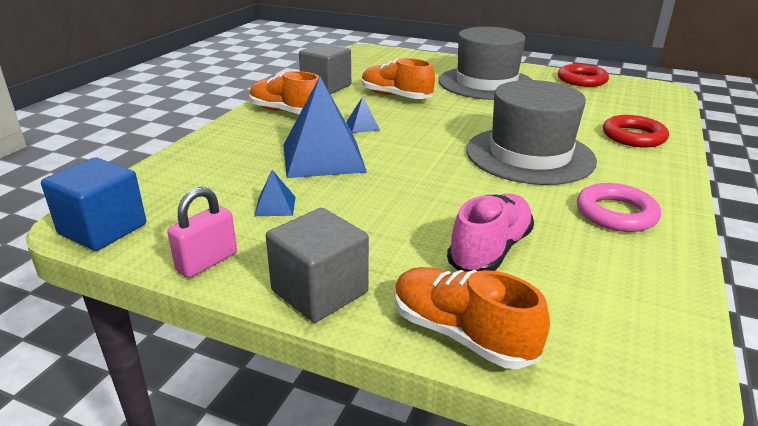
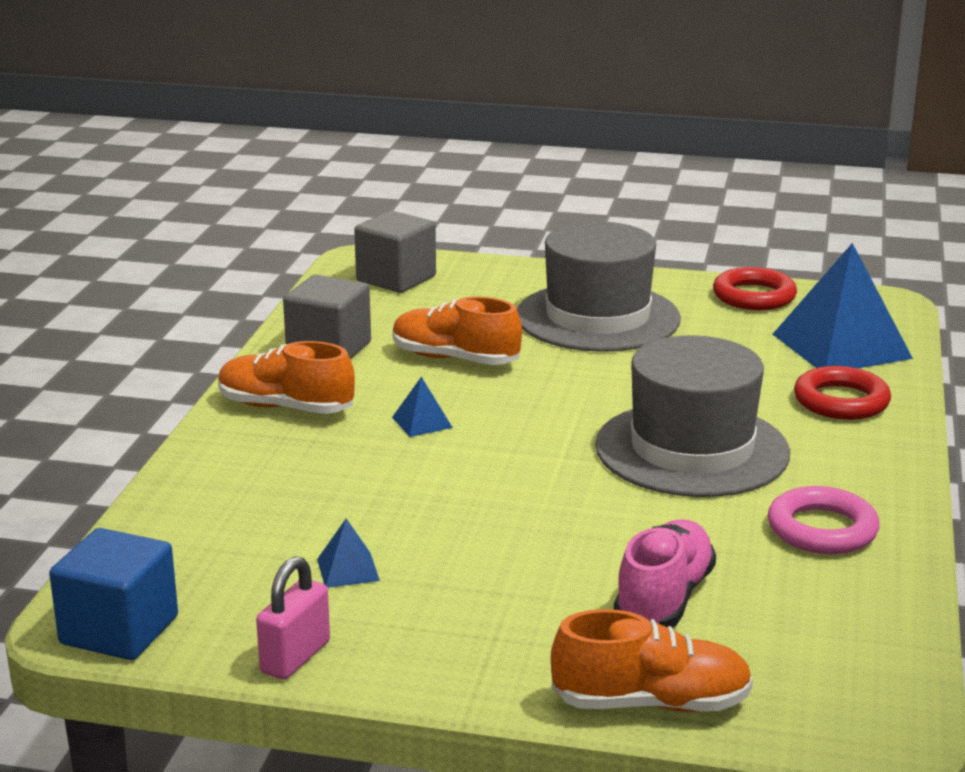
camera: 10 degrees left, 5 degrees down
grey cube [266,208,369,323] -> grey cube moved to [354,211,436,293]
blue pyramid [284,77,367,178] -> blue pyramid moved to [773,243,913,368]
orange shoe [395,267,550,369] -> orange shoe turned 150 degrees clockwise [551,609,753,712]

